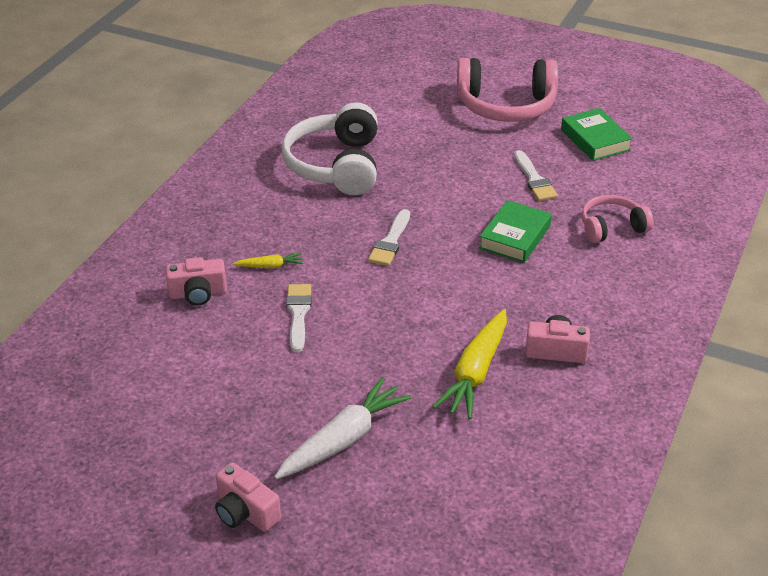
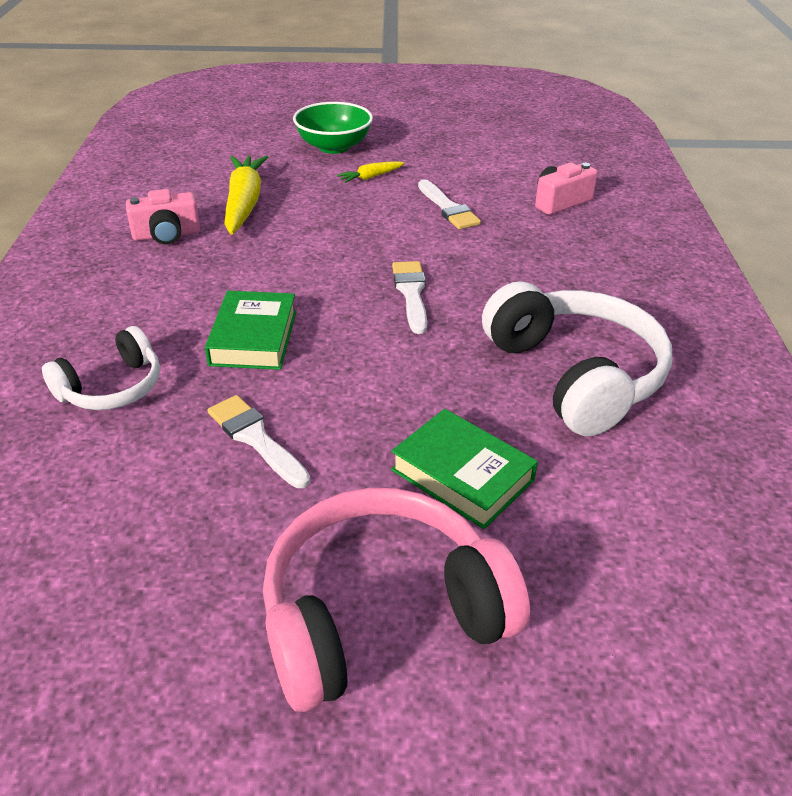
camera: 155 degrees right, 0 degrees up
pink camera [215,462,281,532] -> none
yellow carrot [233,253,303,268] -> yellow carrot moved to [337,161,404,183]
white carrot [274,377,412,479] -> green bowl [293,102,373,154]
green book [561,108,633,161] -> green book moved to [391,409,538,529]
pink headphones [582,195,653,243] -> white headphones [42,326,160,410]

